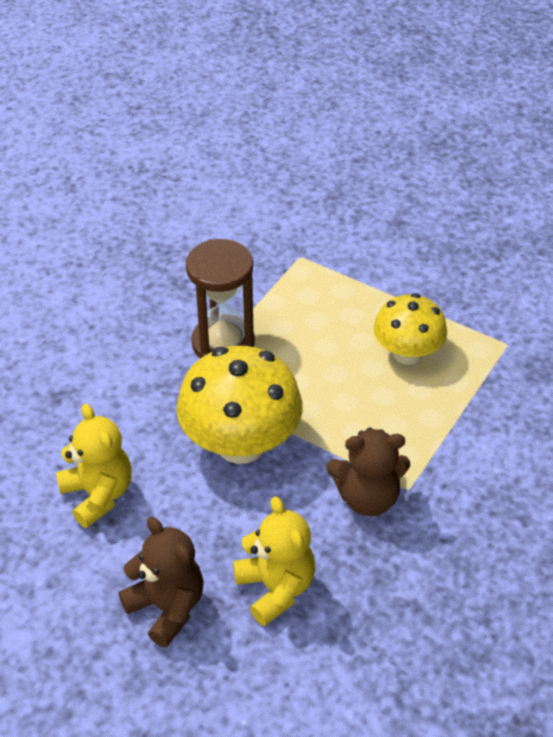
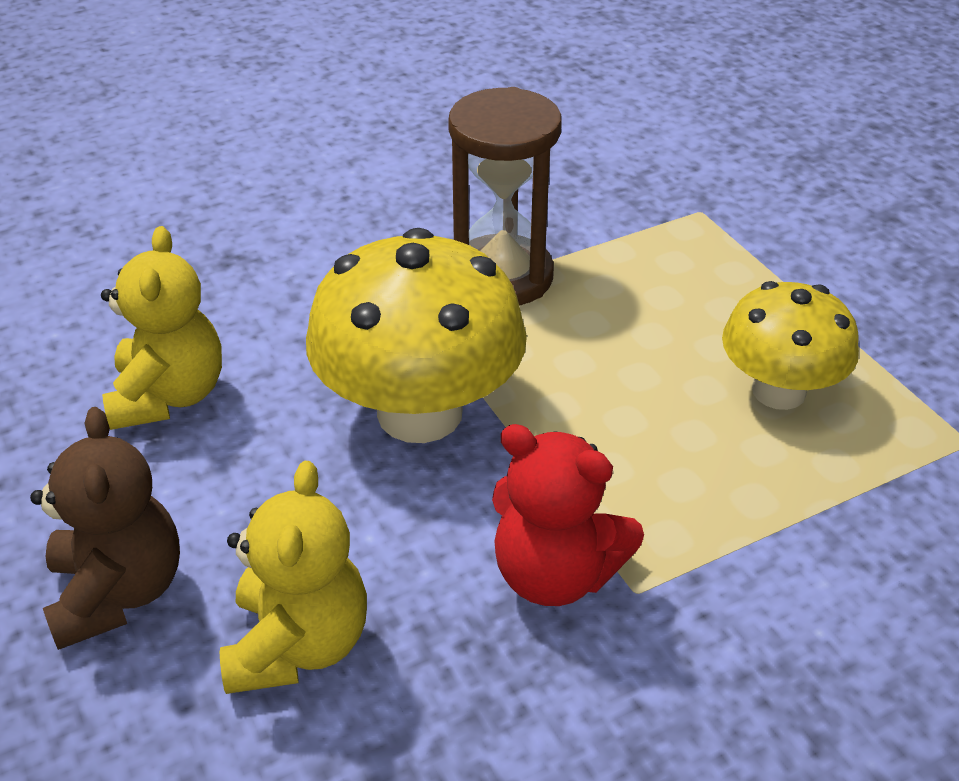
camera: 30 degrees right, 5 degrees down
brown teddy bear [327,428,410,516] -> red teddy bear [492,424,644,606]

